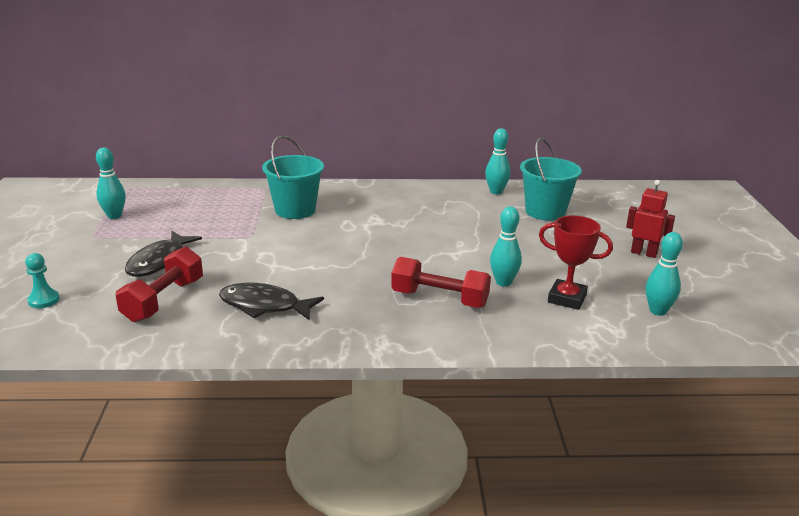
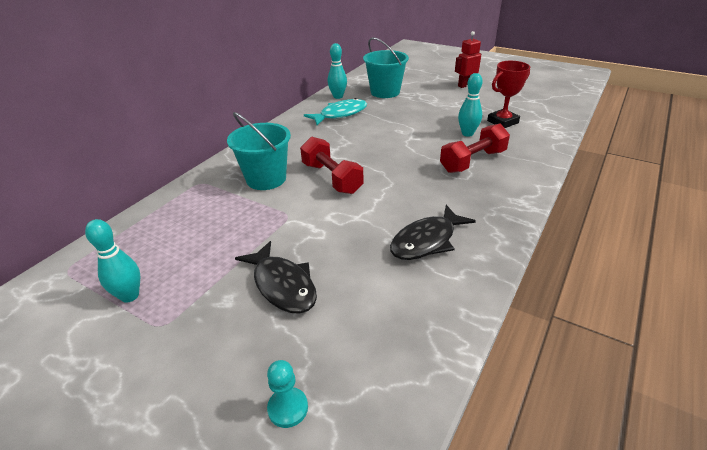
camera: 55 degrees left, 10 degrees up
red dumbbell [116,247,203,322] -> red dumbbell moved to [300,137,364,194]
turquoise bowling pin [646,232,683,316] -> none
none -> turquoise fish [304,98,367,125]

